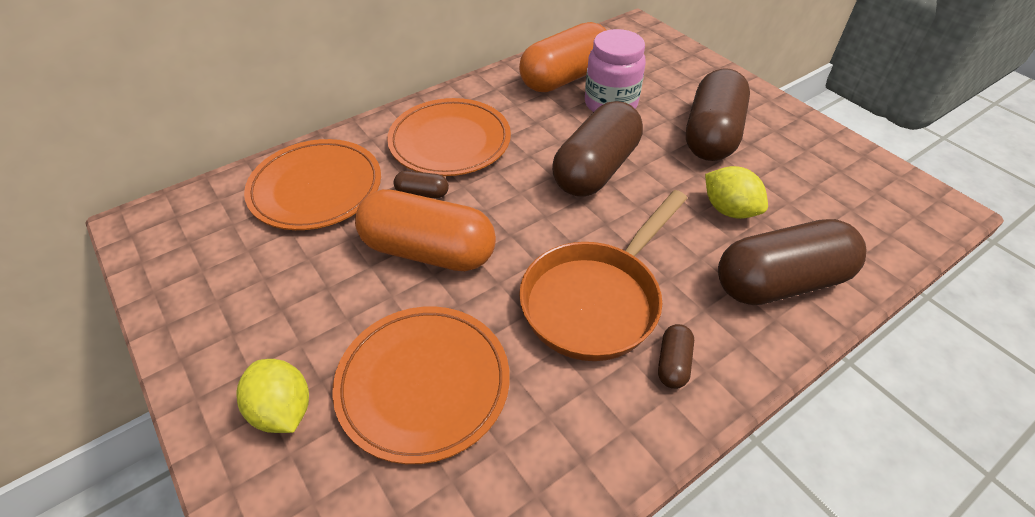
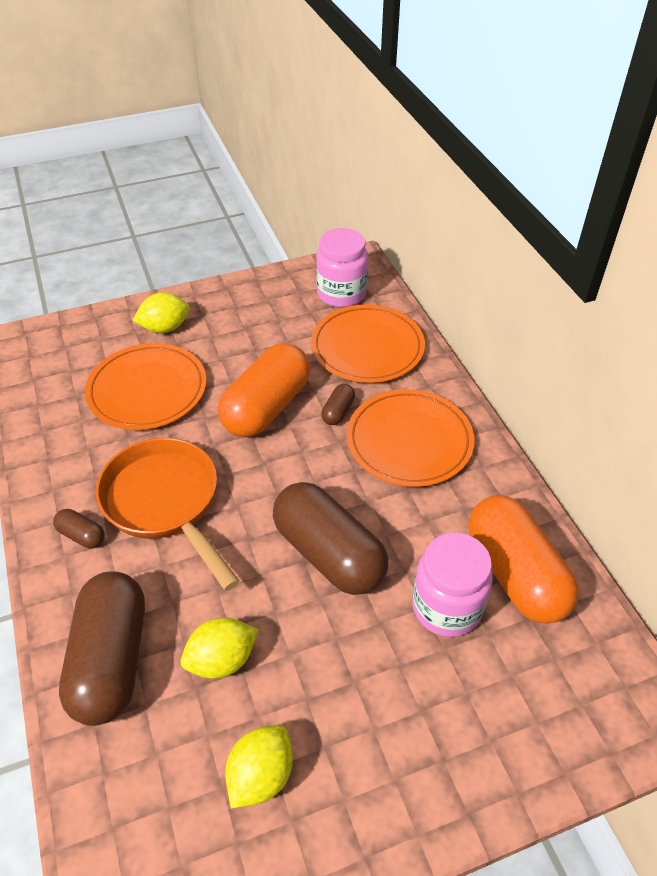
camera: 105 degrees right, 0 degrees up
brown capsule [686,68,750,161] -> none
none -> yellow lemon [225,725,293,808]
none -> pink jar [316,228,368,308]

